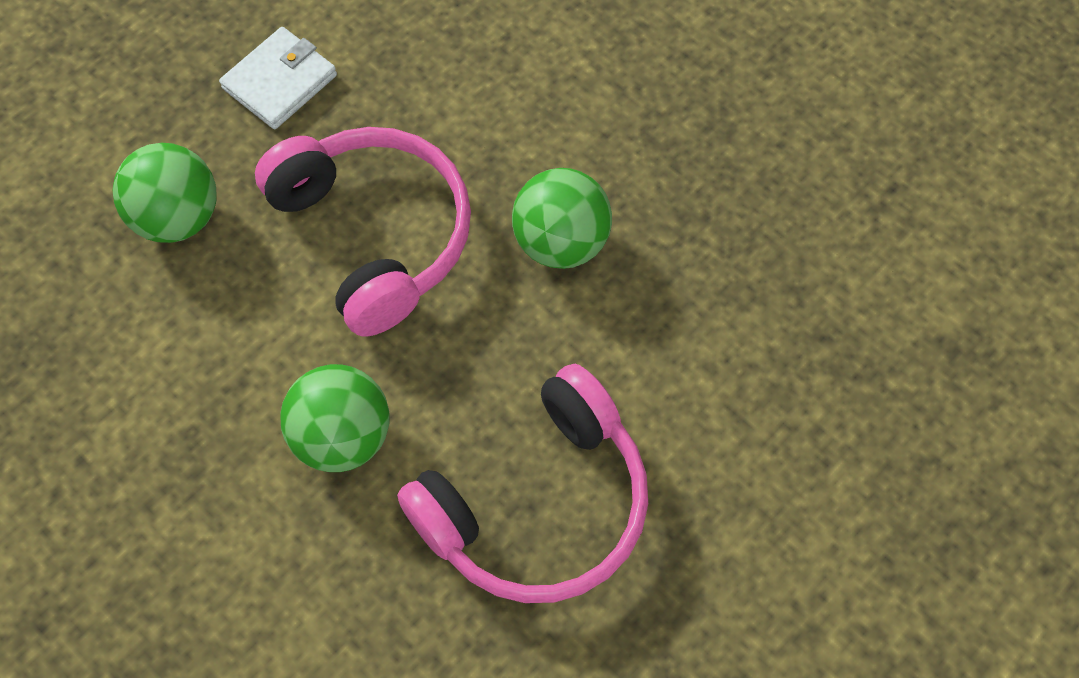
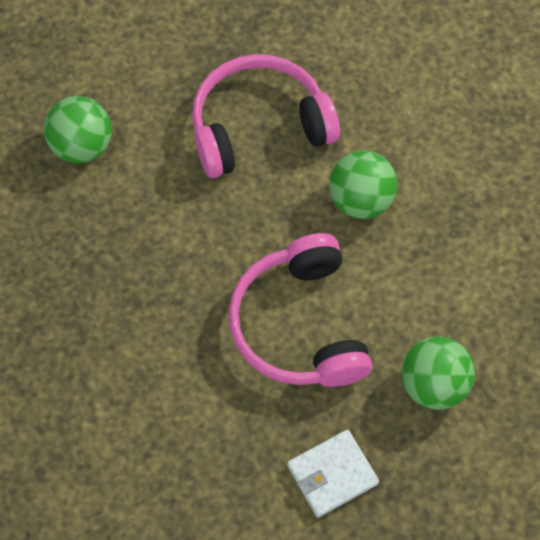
camera: 160 degrees left, 0 degrees up
green ball [512,168,612,269] -> green ball moved to [44,96,112,164]

